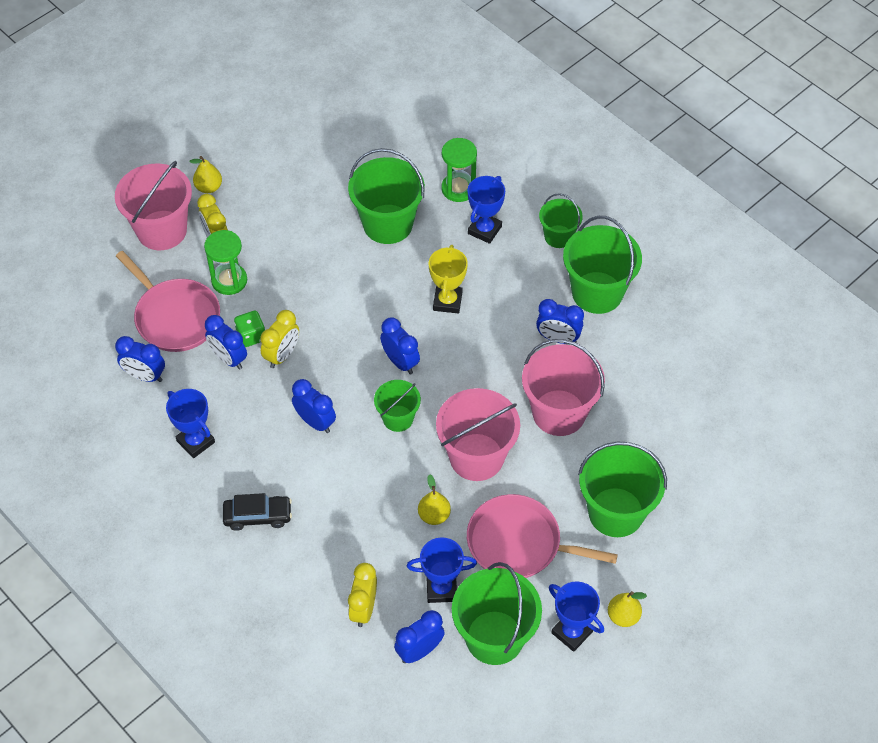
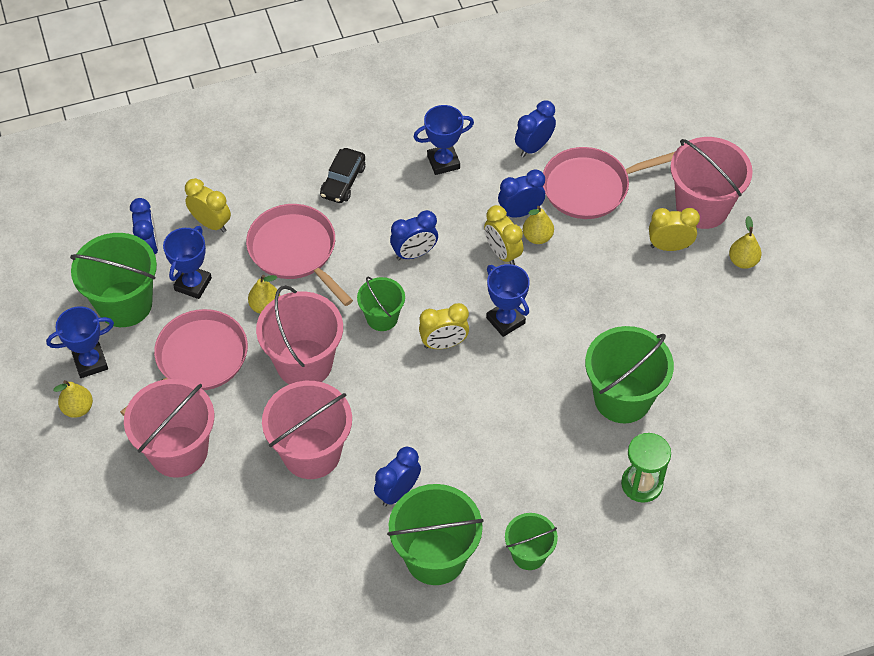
camera: 115 degrees right, 0 degrees up
green hourglass [204,230,247,295] -> none
green dice [234,311,265,347] -> yellow pear [523,206,554,244]
blue clock [380,318,420,374] -> yellow clock [419,303,469,349]
yellow trophy [429,245,468,313] -> none
blue trophy [467,176,505,244] -> blue trophy moved to [486,264,530,337]
green bucket [578,442,667,537] -> pink bucket [124,379,214,478]
none -> pink pan [246,204,353,306]

